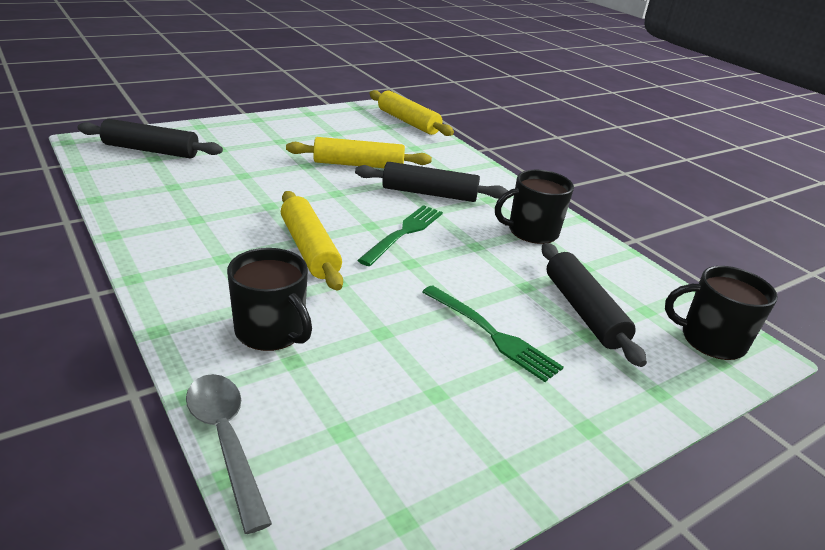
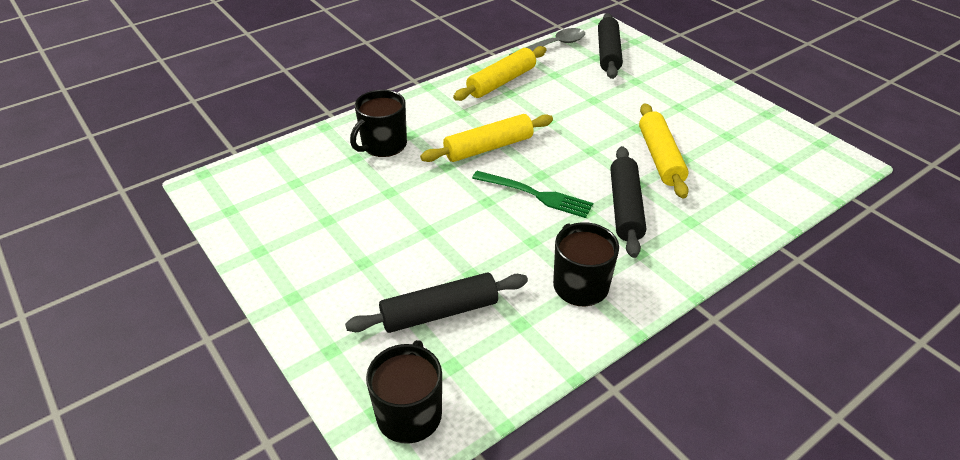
camera: 90 degrees right, 10 degrees up
grey spoon [186,374,272,534] -> grey spoon moved to [509,28,585,55]
yellow rolling pin [369,90,454,136] -> yellow rolling pin moved to [453,46,546,101]
green fork [422,285,563,382] -> none

